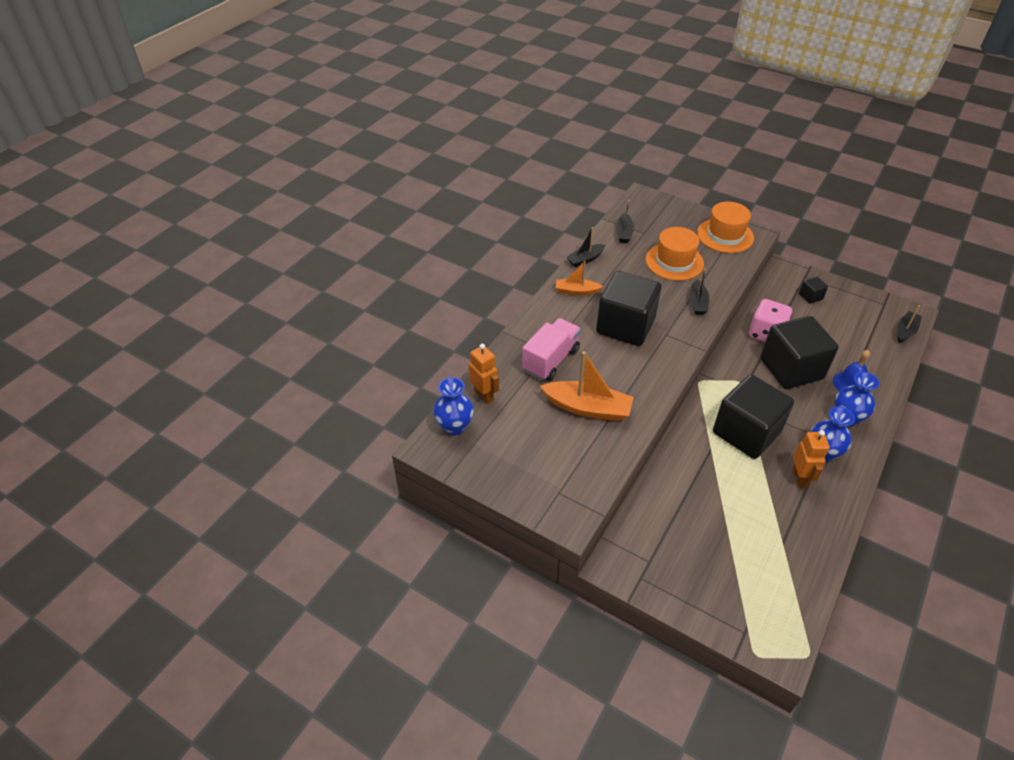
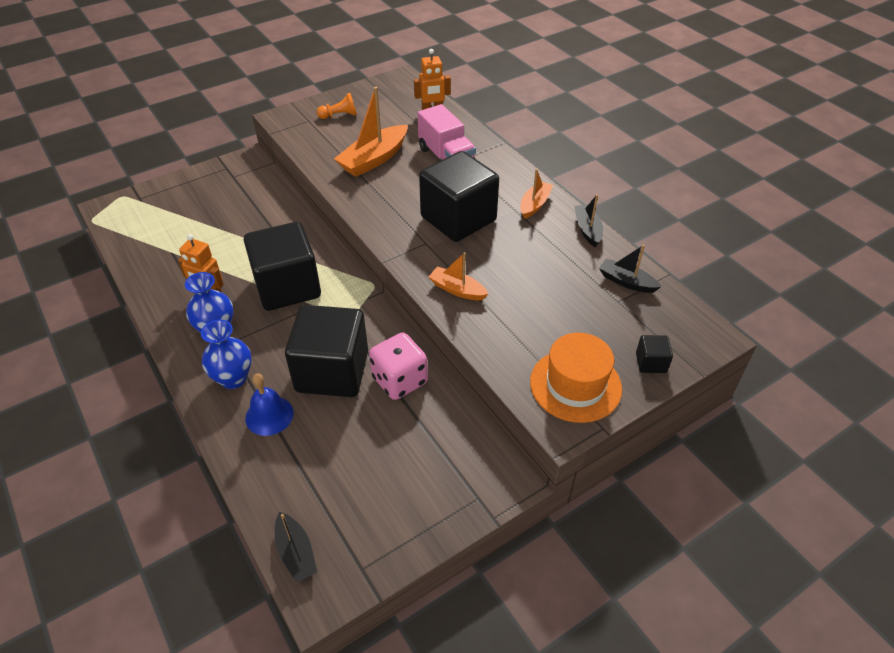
camera: 115 degrees right, 0 degrees up
blue vase [433,377,474,436] -> none
orange hat [646,227,704,281] -> none
black boat [689,268,709,315] -> orange boat [429,252,488,300]
black cube [799,277,828,304] -> black cube moved to [636,335,673,373]
none -> orange pawn [317,93,357,119]

